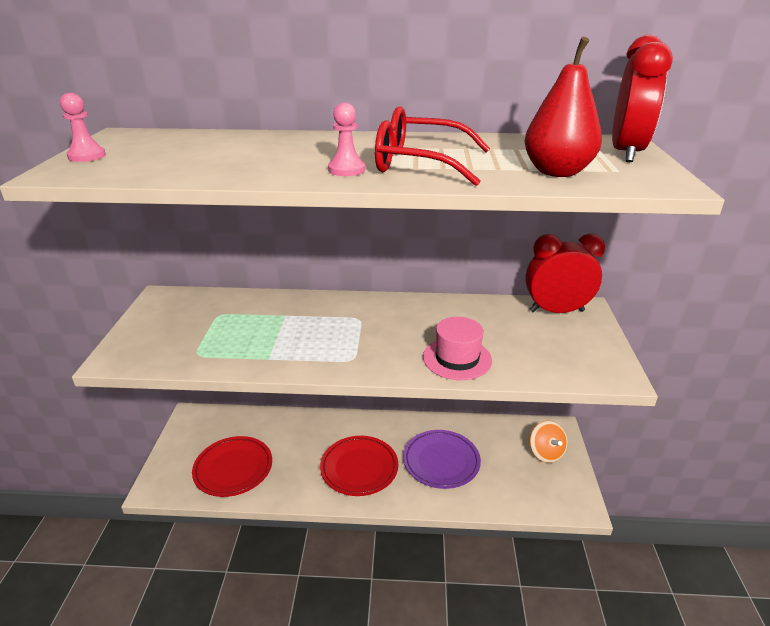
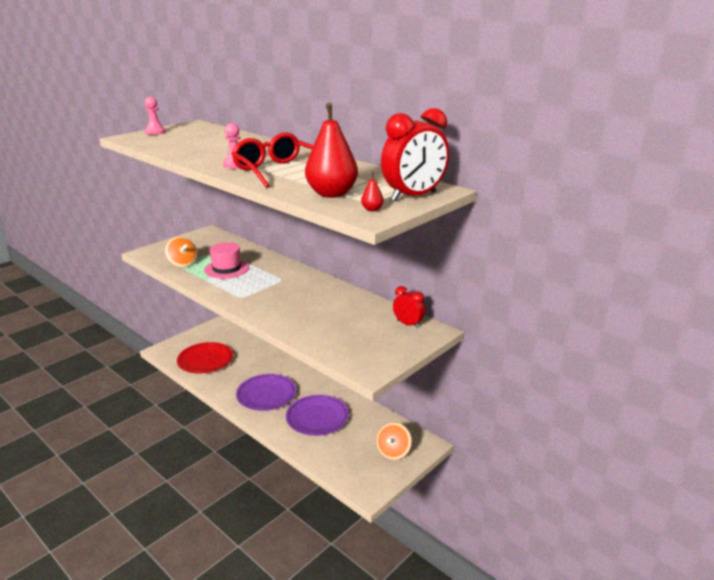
camera: 40 degrees right, 5 degrees down
red plate [320,436,398,496] -> purple plate [236,374,296,411]
pink hat [423,317,492,380] -> pink hat moved to [204,242,249,279]
red clock [525,234,605,313] -> red clock [393,286,425,328], size x0.55
none -> orange spinning top [165,237,198,268]
none -> red pear [361,172,384,211]

